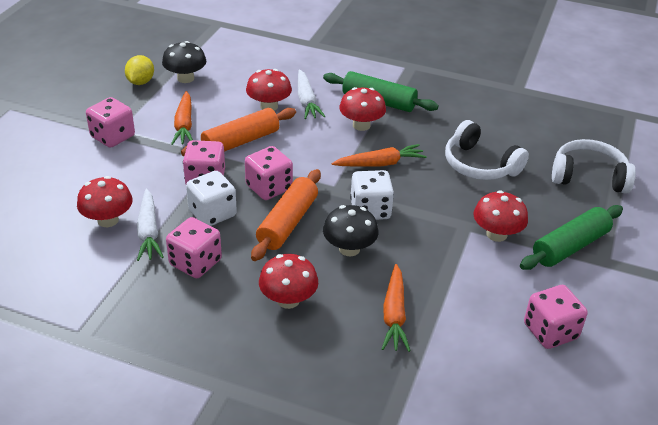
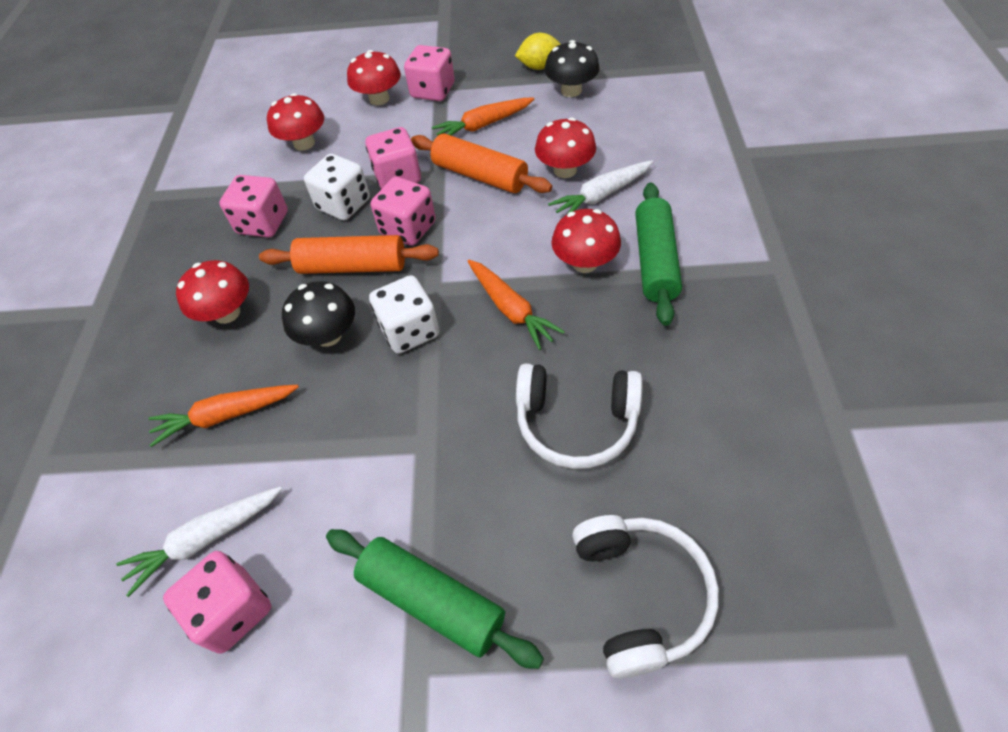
camera: 75 degrees right, 15 degrees up
white carrot [137,189,164,261] -> white carrot moved to [116,486,282,597]
white headphones [445,120,529,180] -> white headphones turned 105 degrees counterclockwise [516,363,643,469]
red mushroom [473,190,528,242] -> red mushroom moved to [347,50,401,105]

